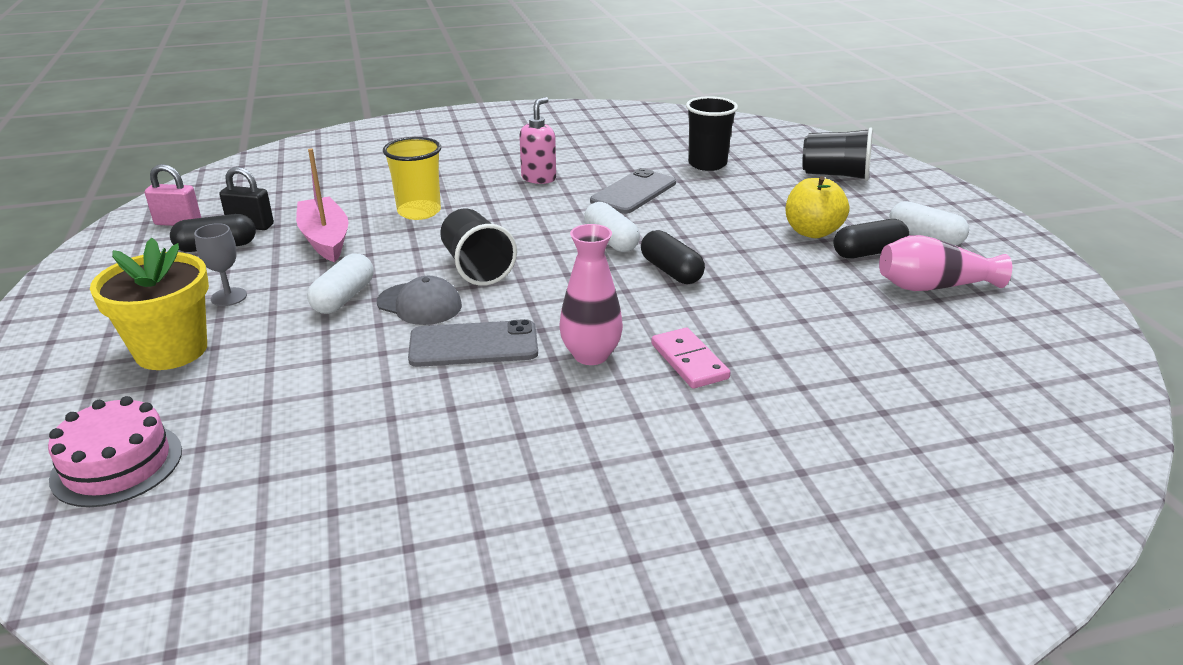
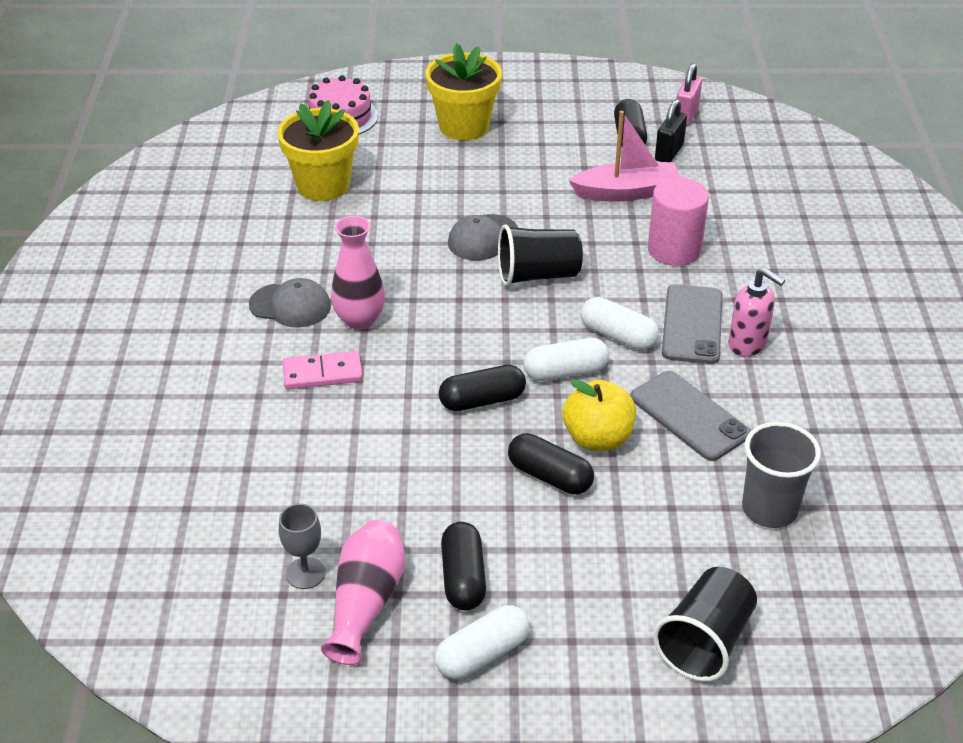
camera: 105 degrees right, 10 degrees up
grey goblet [194,223,247,306] -> grey goblet moved to [279,503,325,589]
white capsule [307,254,374,314] -> white capsule moved to [581,297,659,350]
yellow cup [383,137,441,220] -> pink cylinder [648,178,709,266]
grey phone [408,319,538,367] -> grey phone moved to [662,284,723,364]
black cup [686,96,738,171] -> grey cup [742,422,821,528]
yellow apple [785,176,849,238] -> yellow apple moved to [563,379,636,451]
none -> grey cap [249,278,331,328]
none -> yellow flower pot [277,100,359,201]
none -> black capsule [508,433,594,494]

